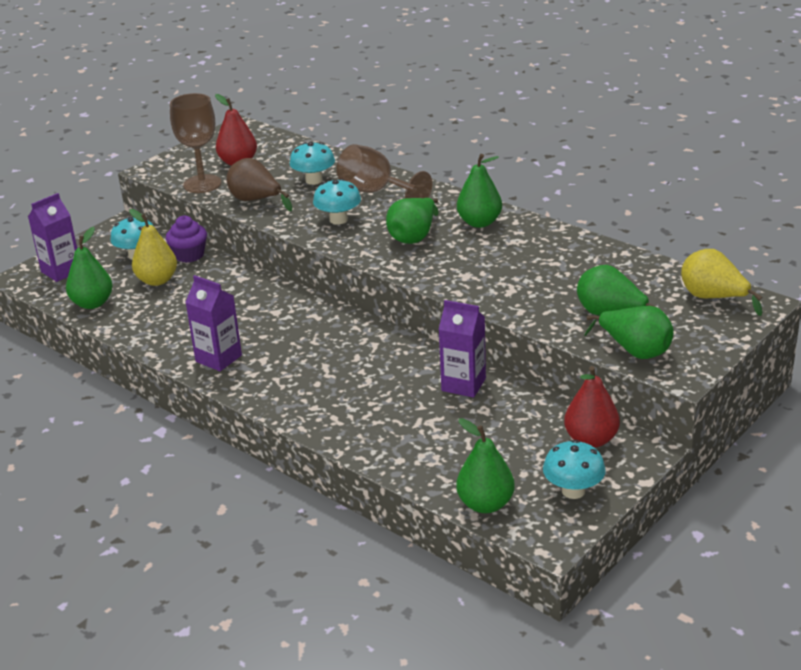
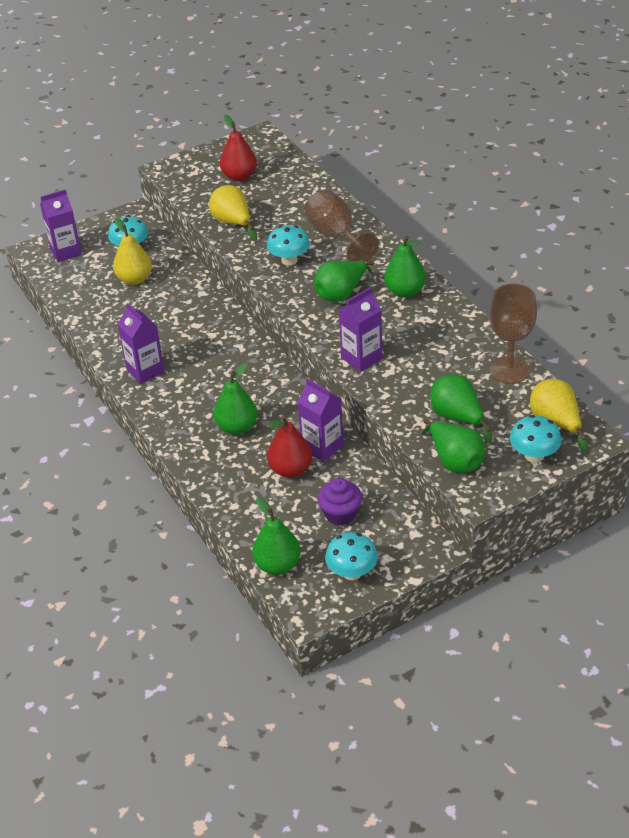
camera: 20 degrees right, 10 degrees up
green pear [66,227,113,309] -> green pear moved to [214,363,258,435]
purple cupcake [166,216,207,263] -> purple cupcake moved to [318,478,362,525]
brown goblet [170,93,222,193] -> brown goblet moved to [489,284,537,384]
brown pear [226,158,292,211] -> yellow pear [209,185,257,242]
turquoise mushroom [290,142,335,185] -> turquoise mushroom moved to [510,415,562,463]
red pear [564,366,620,448] -> red pear moved to [267,416,312,478]
none -> purple carton [339,287,382,372]

